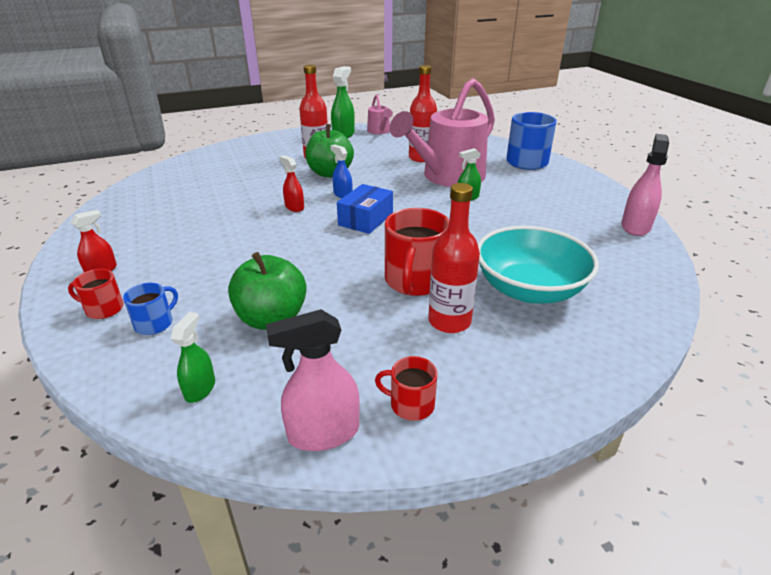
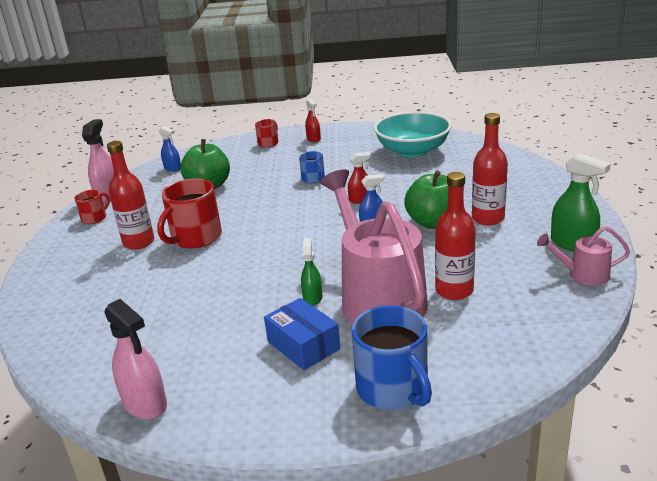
camera: 115 degrees right, 5 degrees down
blue mug [123,283,178,335] -> blue mug moved to [299,151,325,183]
green spray bottle [171,312,215,403] -> blue spray bottle [159,126,181,171]
blue box [337,184,393,234] -> blue box moved to [264,298,340,370]
red mug [385,208,449,296] -> red mug turned 90 degrees counterclockwise [157,178,222,249]
turquoise bowl [478,226,599,304] -> turquoise bowl moved to [374,112,452,158]

